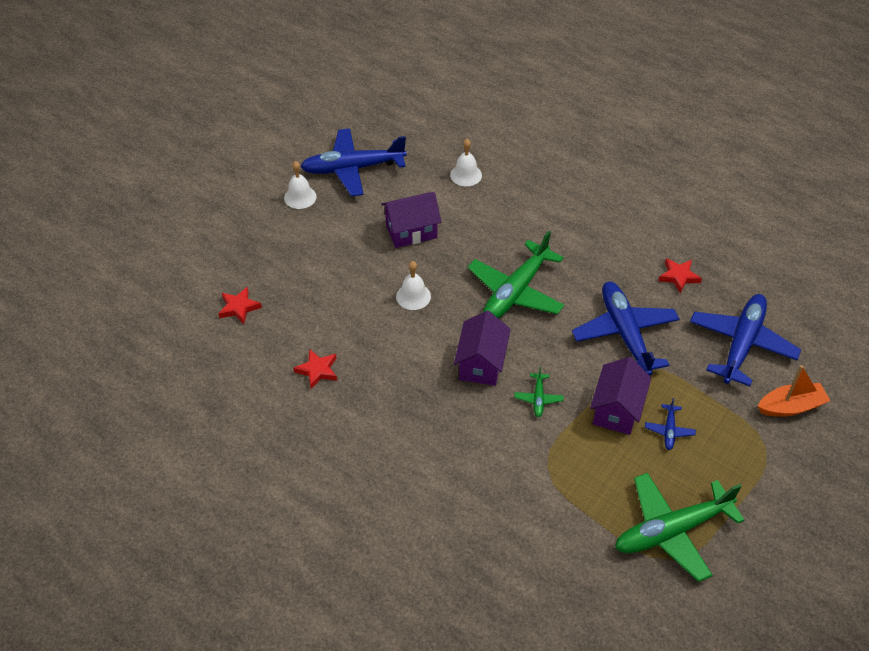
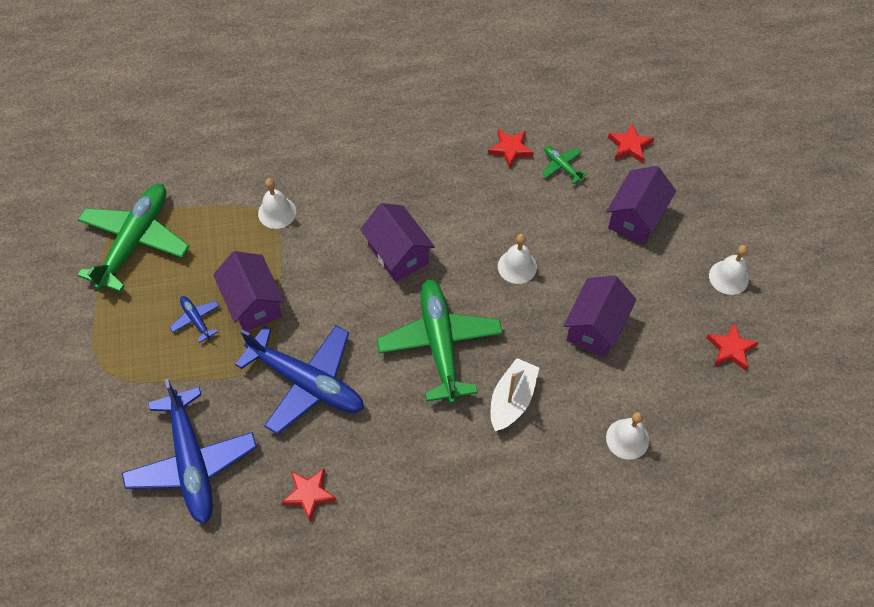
camera: 135 degrees right, 10 degrees up
blue plane [300,128,407,197] -> red star [706,322,759,371]
green plane [514,366,564,417] -> green plane moved to [542,146,588,184]
orange boat [758,365,830,417] -> none
none -> white bell [258,178,296,229]
none -> white boat [491,358,539,431]
none -> purple house [606,166,676,245]

